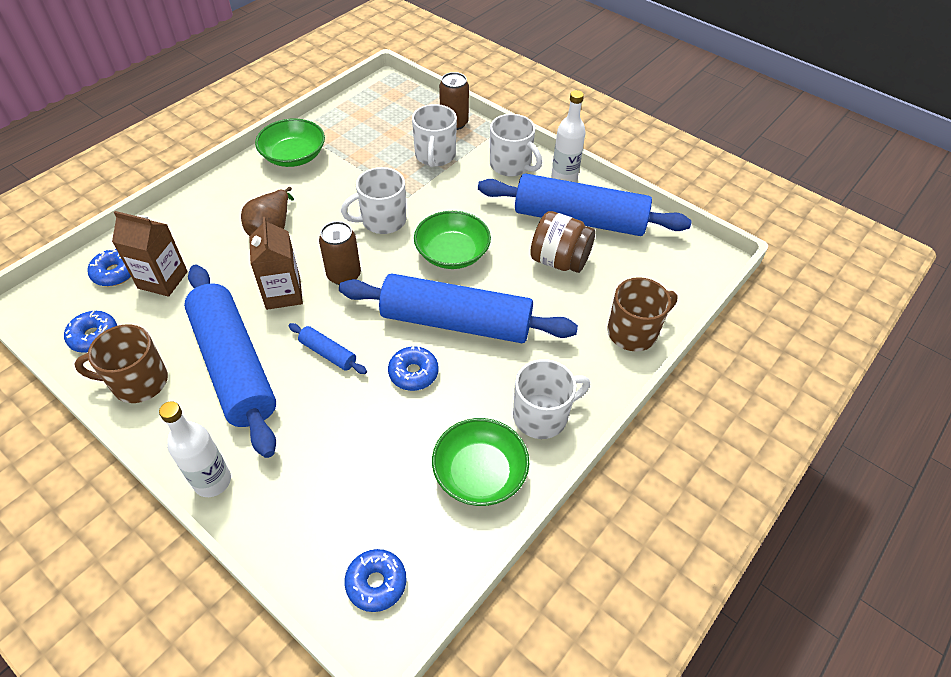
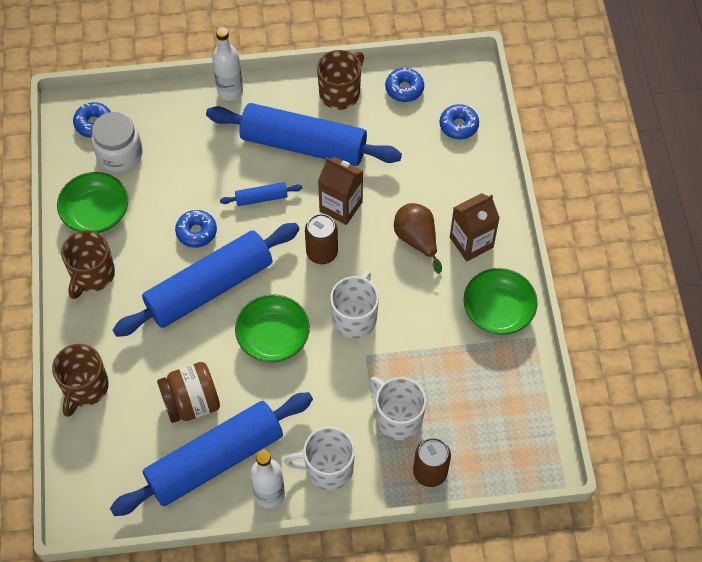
camera: 135 degrees right, 10 degrees up
brown carton [112,211,188,297] -> brown carton moved to [450,193,499,261]
white mug [513,359,590,439] -> brown mug [61,230,115,299]
none -> white jar [92,112,142,172]

